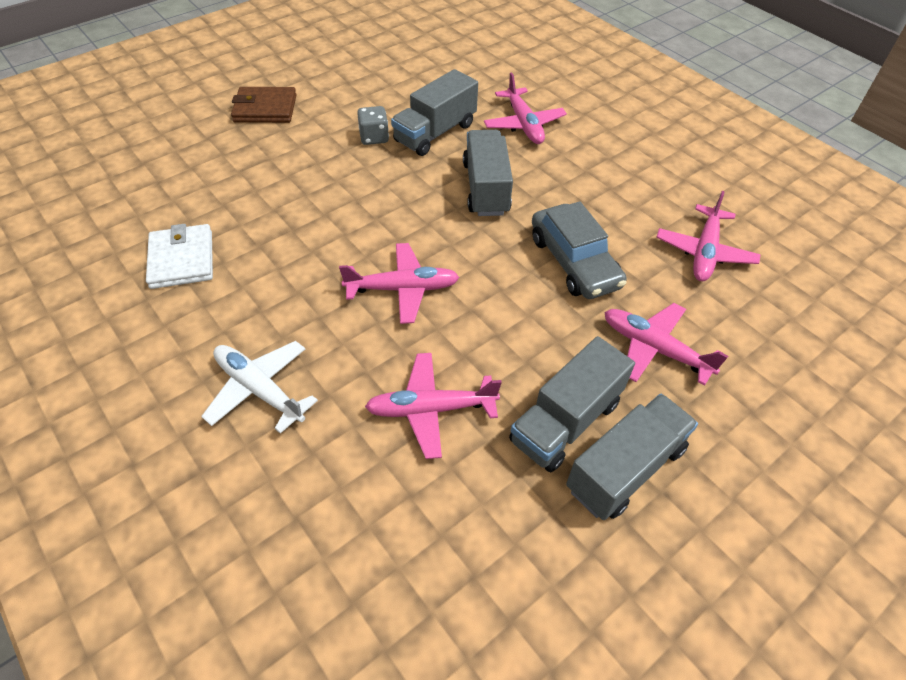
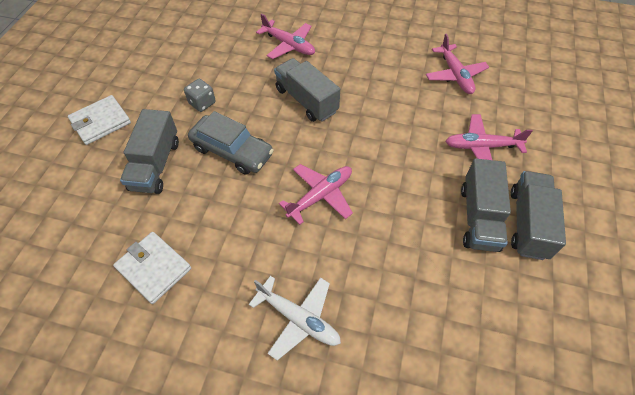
camera: 35 degrees left, 5 degrees up
white plane [201,341,318,434] -> white plane turned 150 degrees counterclockwise [249,276,341,361]
brown wallet [231,87,297,123] -> white wallet [68,95,131,145]
pink plane [365,353,502,459] -> none
grey truck [391,69,478,156] -> grey truck moved to [120,109,179,194]
grey car [532,201,626,299] -> grey car moved to [188,111,274,175]

